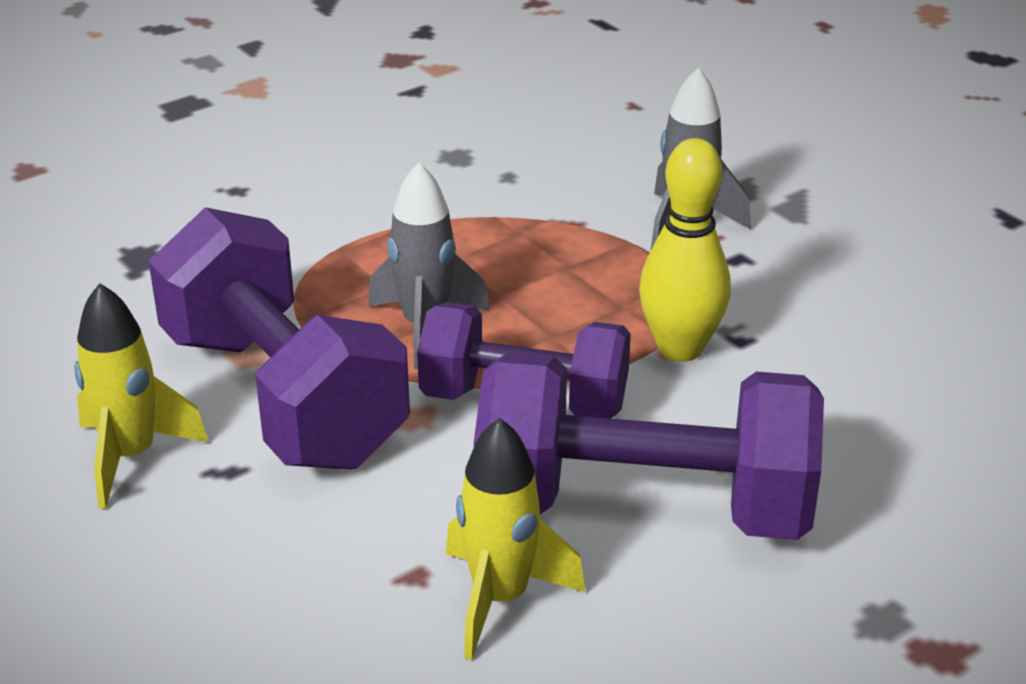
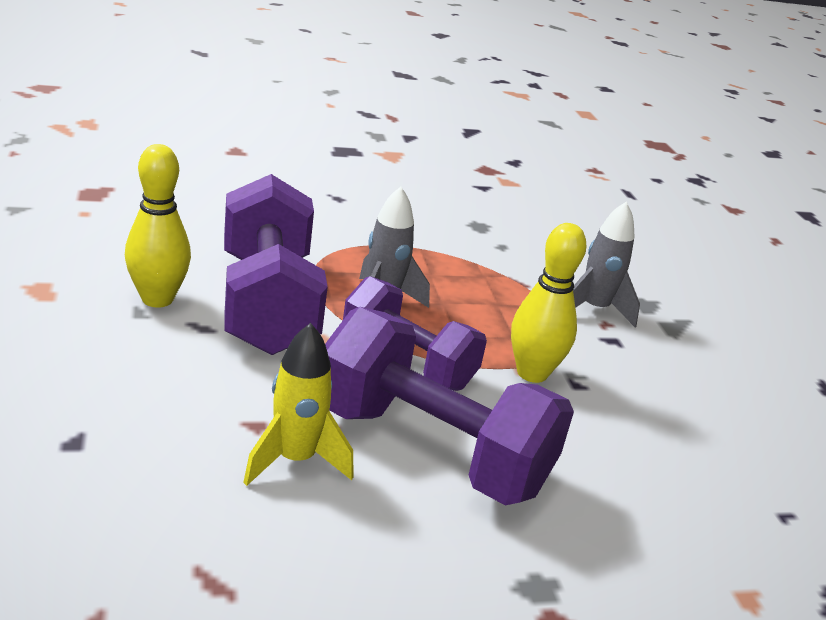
camera: 20 degrees right, 5 degrees down
yellow rocket [74,283,209,509] -> yellow bowling pin [125,144,191,308]

